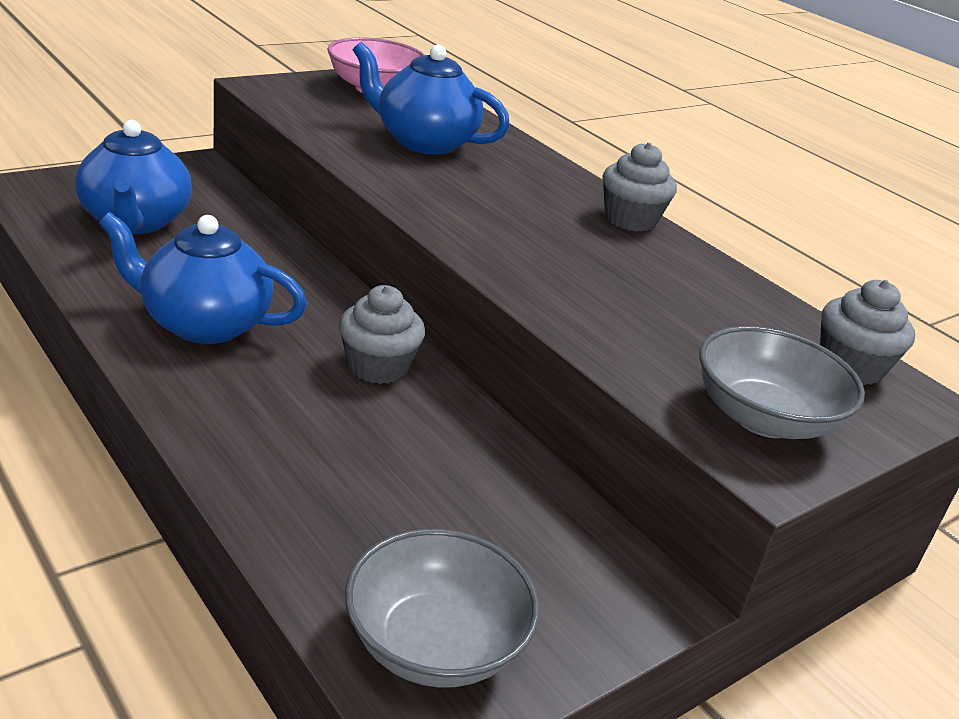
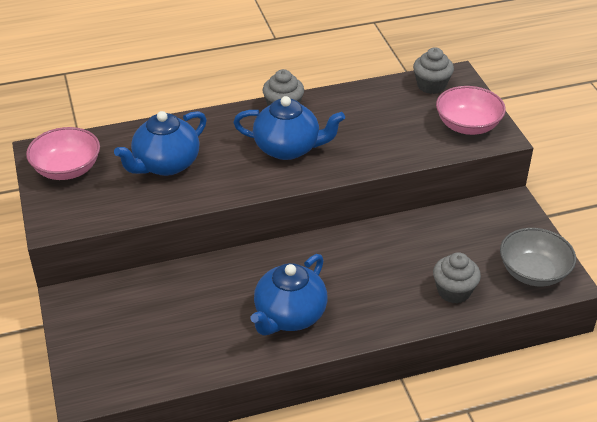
camera: 65 degrees left, 10 degrees up
blue teapot [75,120,192,234] -> blue teapot moved to [233,96,345,160]
grey cupcake [339,285,425,384] -> grey cupcake moved to [433,252,481,304]
grey bowl [699,326,865,439] -> pink bowl [436,86,506,135]

